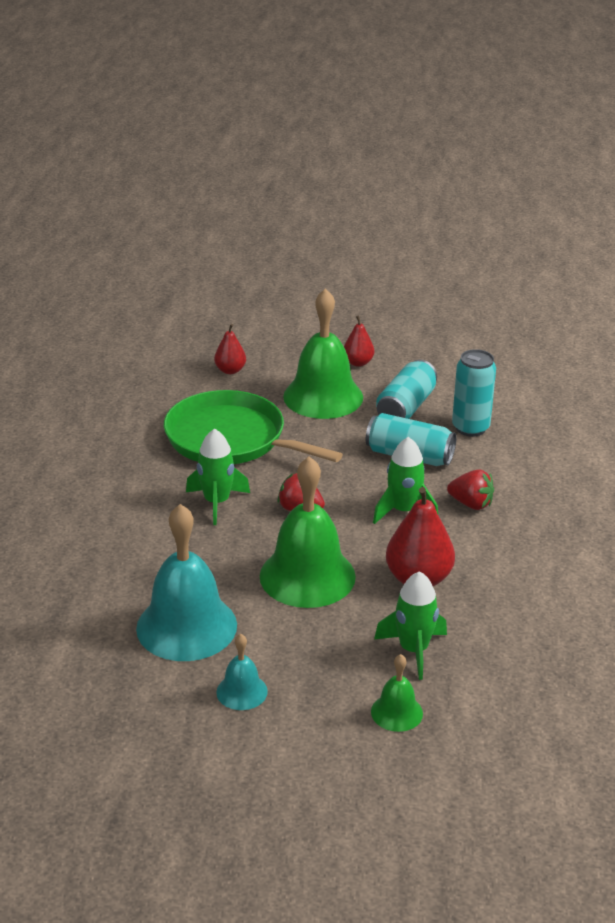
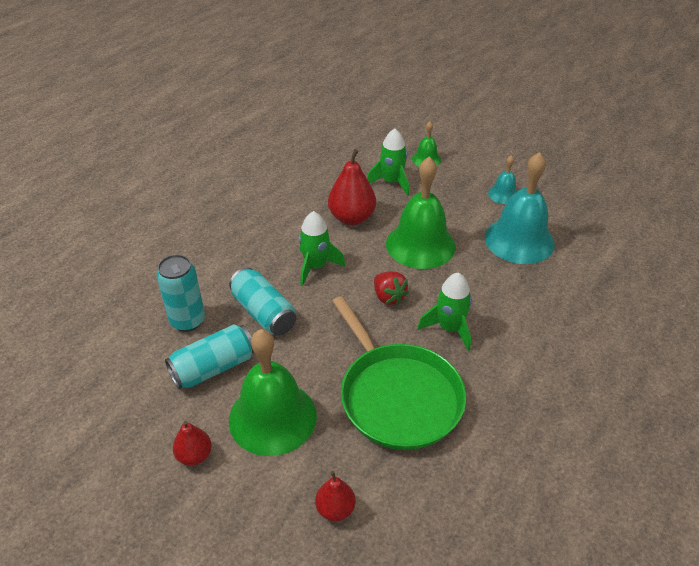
camera: 150 degrees left, 10 degrees up
red strawberry [447,469,494,510] -> none

